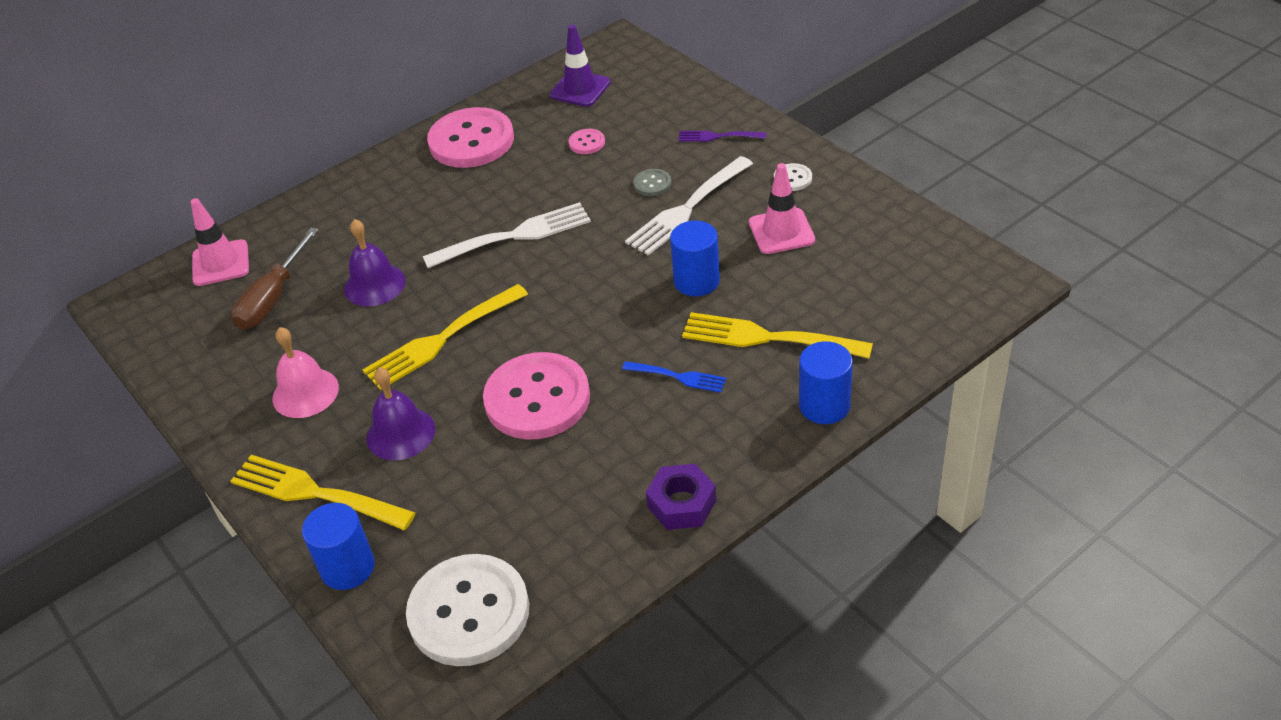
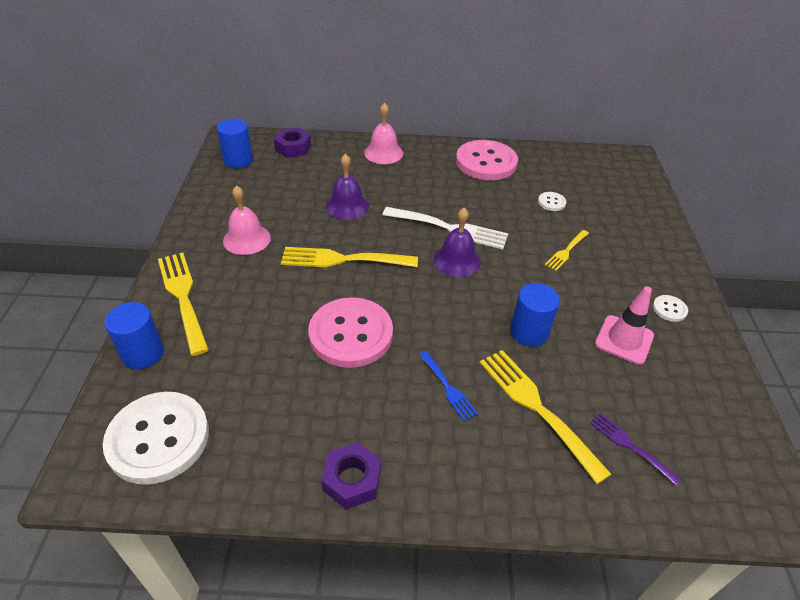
camera: 35 degrees right, 0 degrees up
pink traffic cone [191,198,249,286] -> purple nut [274,127,311,158]
brown screwdriver [231,228,319,330] -> none
purple bell [366,367,435,460] -> purple bell moved to [433,208,481,277]
purple traffic cone [549,25,611,107] -> none
pink button [569,129,605,154] -> white button [538,192,566,211]
white fork [625,156,753,256] -> none
grey button [633,169,671,196] -> yellow fork [545,230,589,271]
purple fork [679,131,766,142] -> purple fork moved to [590,413,681,486]
blue cylinder [799,341,853,424] -> blue cylinder moved to [217,119,253,168]
none -> pink bell [364,103,403,164]

